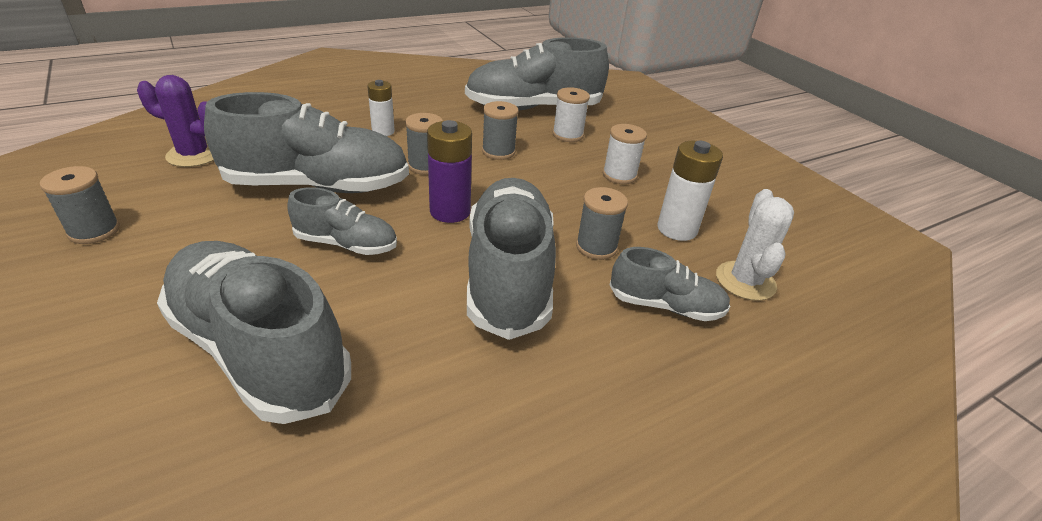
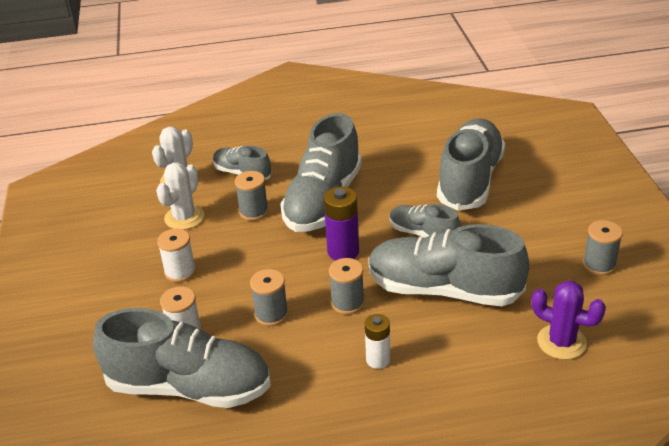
camera: 155 degrees left, 0 degrees up
grey shoe [157,241,351,424] -> grey shoe turned 135 degrees counterclockwise [437,119,505,211]
white battery [657,141,723,241] -> white cactus [156,163,204,230]

